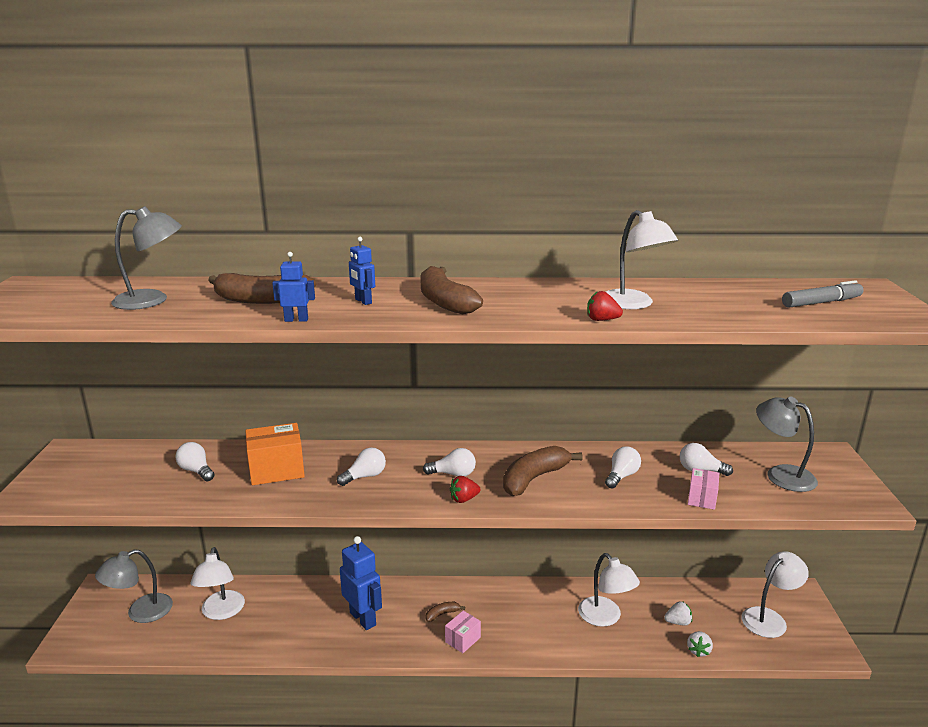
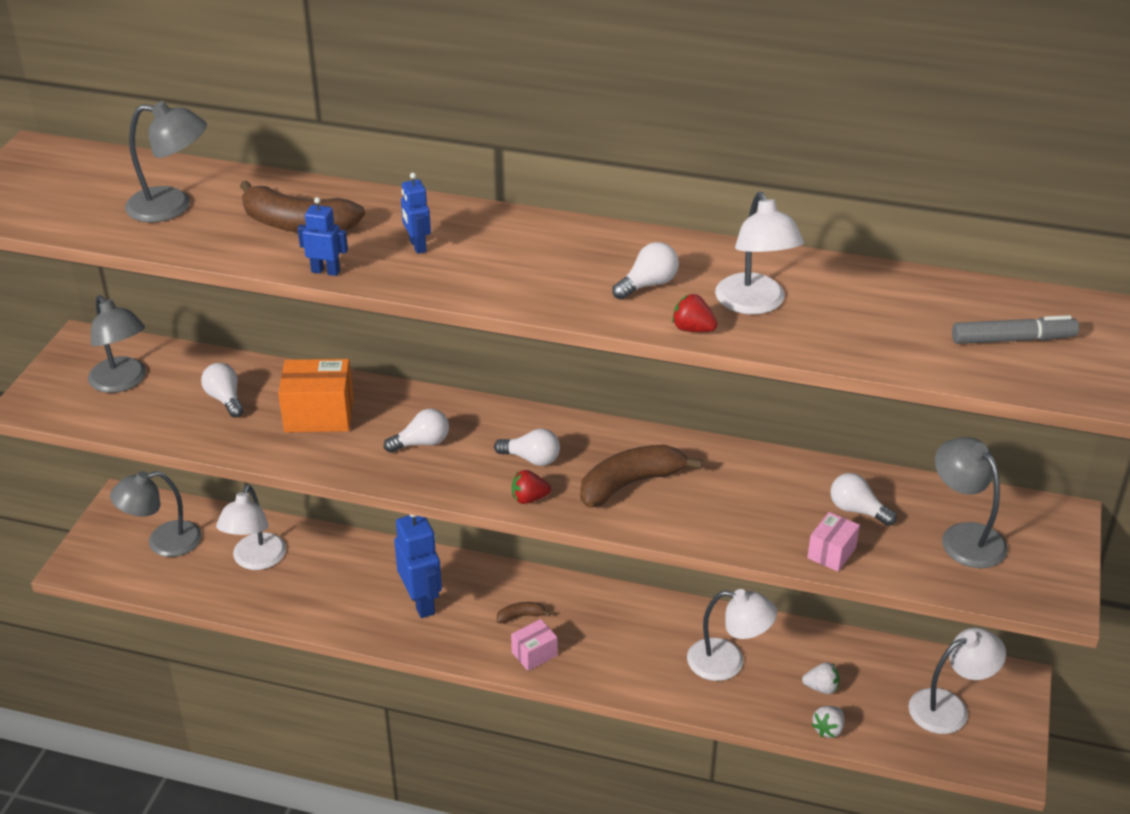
camera: 15 degrees right, 15 degrees up
brown banana [420,266,483,314] -> none
white lamp [578,553,640,627] -> white lamp turned 60 degrees counterclockwise [687,589,777,681]
white light bulb [605,446,641,489] -> white light bulb moved to [612,242,679,300]
none -> grey lamp [88,295,146,393]

